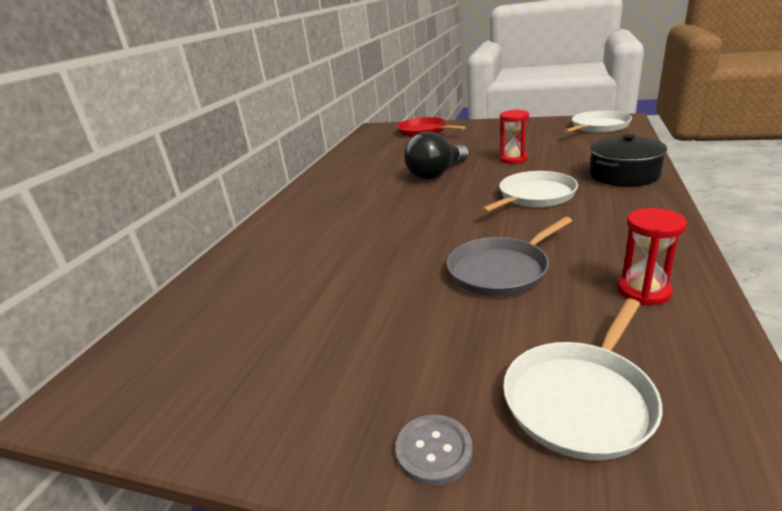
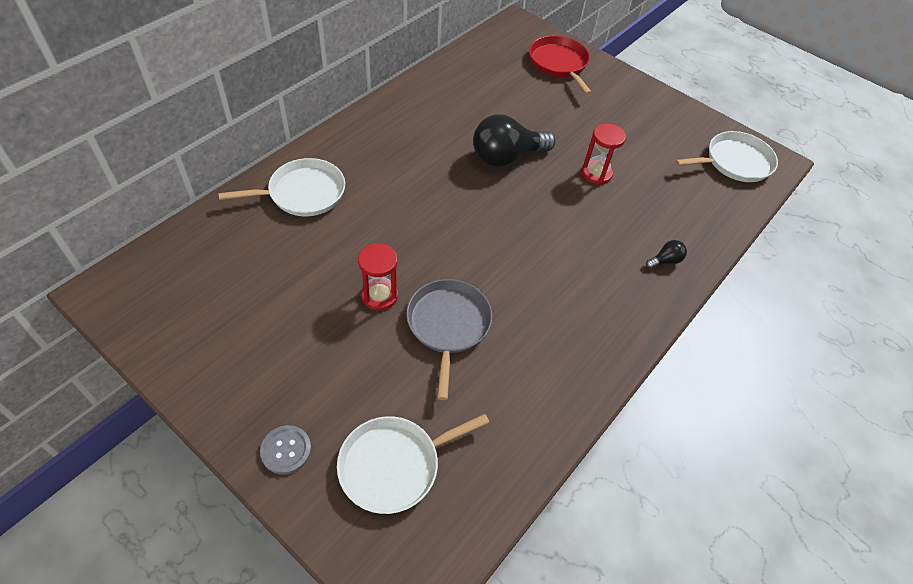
camera: 15 degrees right, 25 degrees up
grey pan [447,217,572,296] -> grey pan turned 105 degrees clockwise [406,279,492,400]
white pan [481,171,578,213] -> white pan moved to [218,158,345,216]
black pot [589,134,667,187] -> black light bulb [646,240,687,269]
red hourglass [617,208,687,305] -> red hourglass moved to [358,243,398,311]

